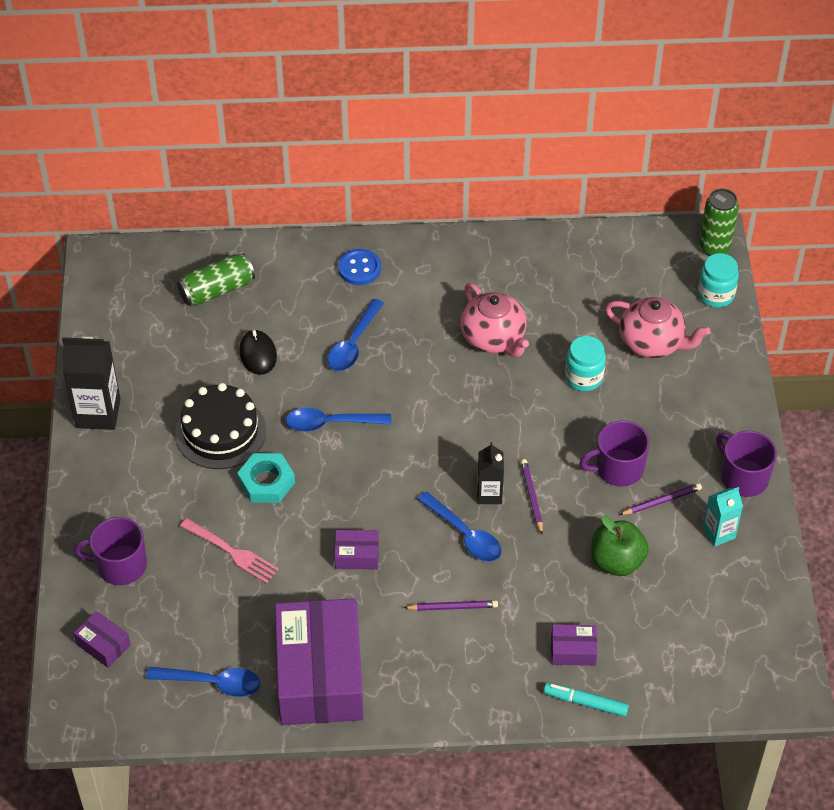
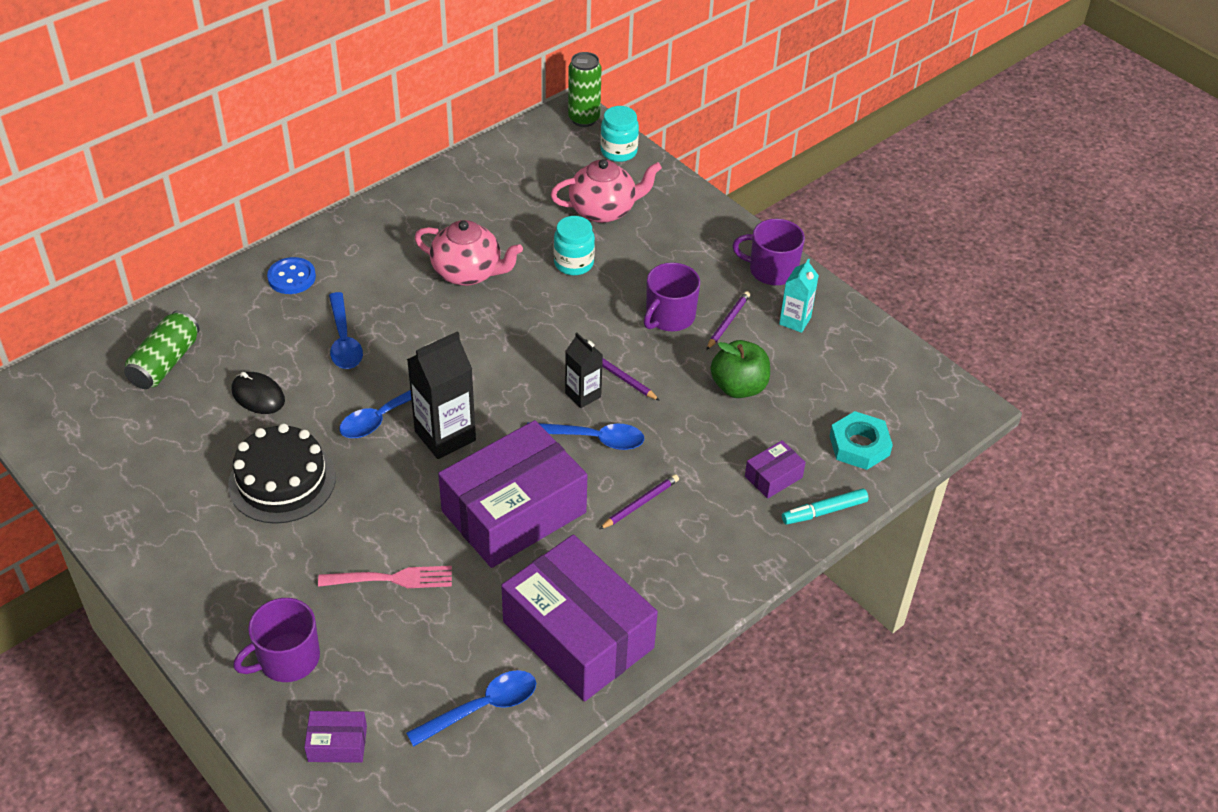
camera: 40 degrees left, 5 degrees down
black carton [62,336,120,430] -> black carton moved to [407,331,476,459]
turquoise nut [237,453,295,503] -> turquoise nut moved to [829,411,893,470]
purple box [335,530,379,569] -> purple box [438,420,587,568], size x2.42

